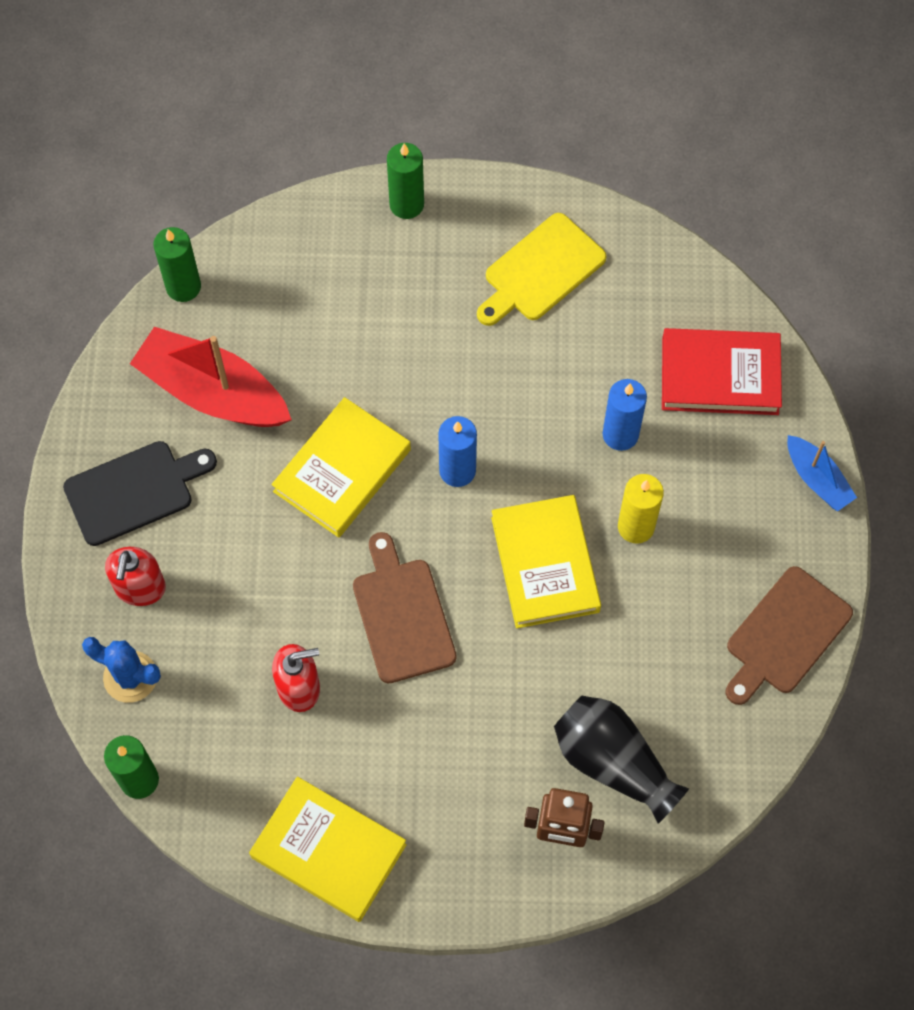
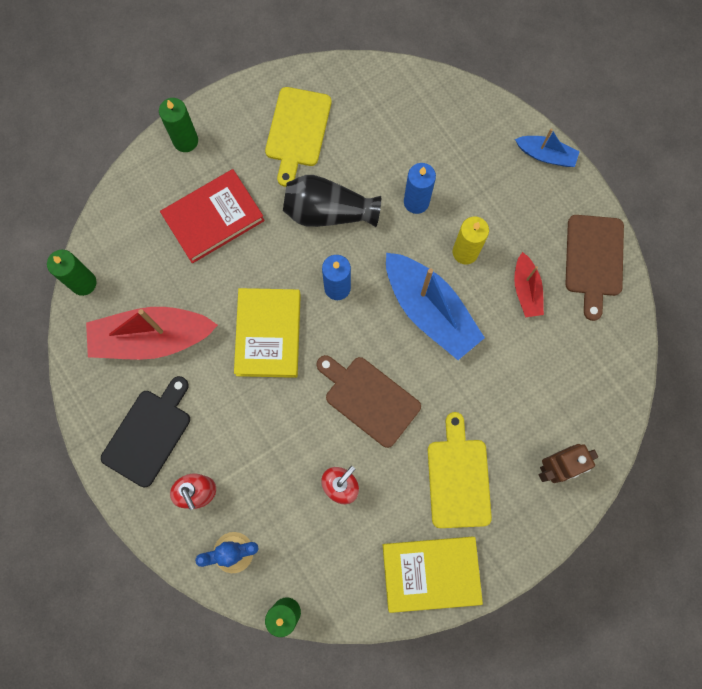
camera: 35 degrees left, 10 degrees up
yellow book [491,495,601,629] -> blue boat [386,253,485,360]
black vase [554,695,689,824] -> black vase moved to [283,175,381,227]
red book [662,328,782,415] -> red book moved to [160,169,265,263]
none -> yellow cutting board [428,412,492,528]
none -> red boat [514,252,544,317]

